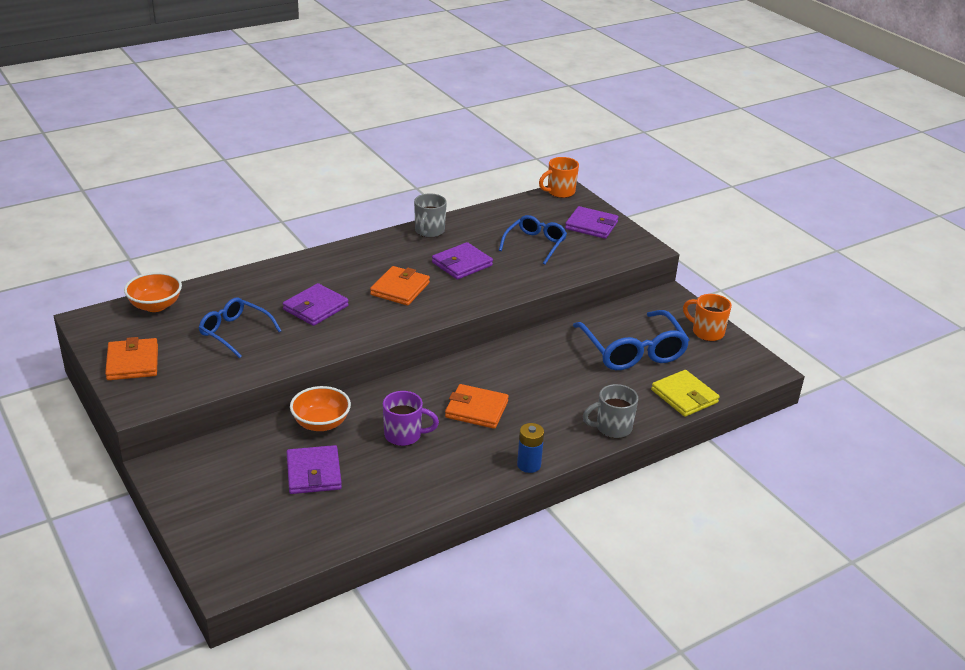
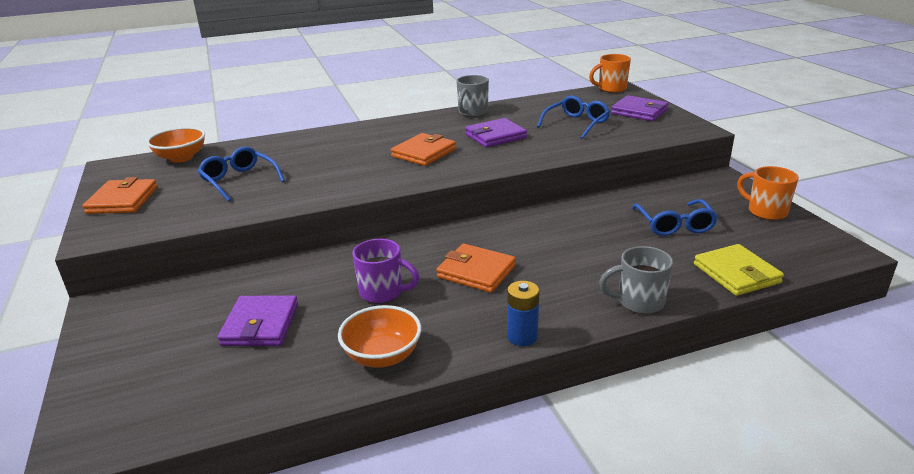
camera: 15 degrees right, 5 degrees down
purple wallet [283,283,349,326] -> none
orange bowl [290,386,351,431] -> orange bowl moved to [338,305,421,368]
blue glasses [573,310,689,370] -> blue glasses [632,199,718,236], size x0.63

